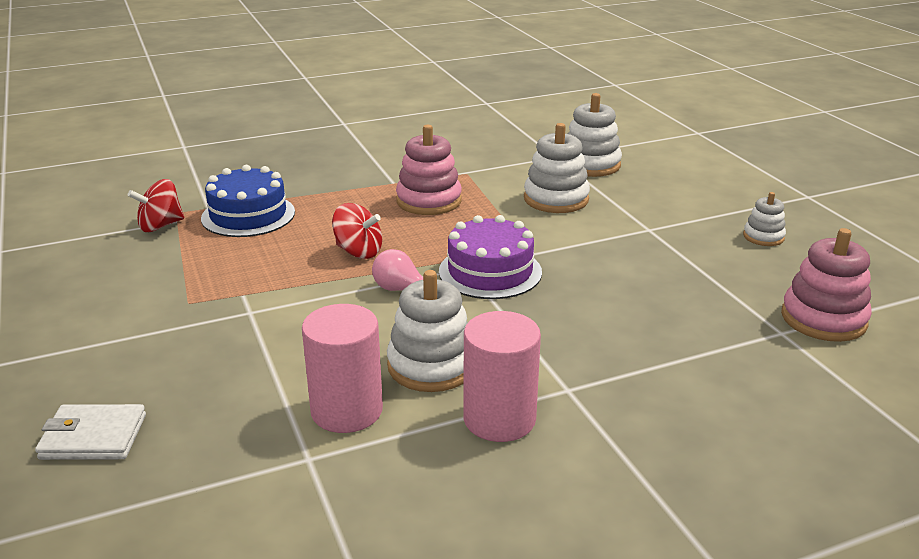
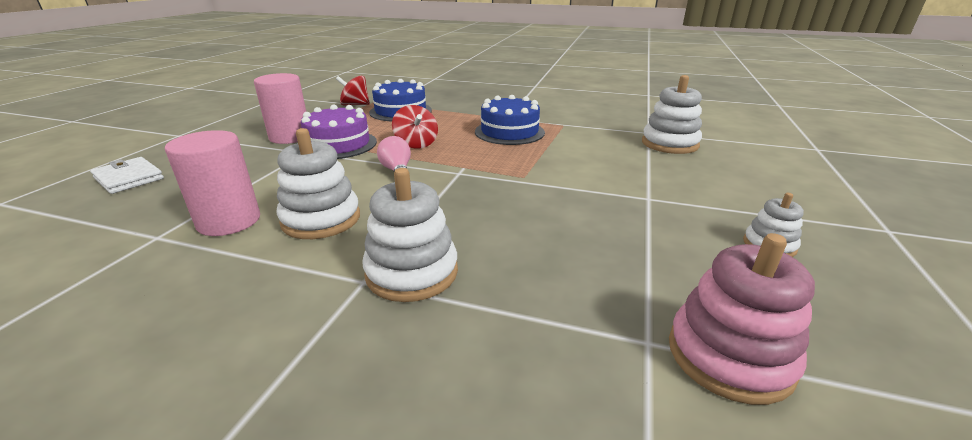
camera: 40 degrees right, 0 degrees up
pink stacking toy [396,125,462,215] -> blue cake [475,95,545,145]
purple cake [439,215,542,299] -> purple cake moved to [301,105,377,159]
pink cylinder [463,311,541,442] -> pink cylinder moved to [254,73,306,144]
white stacking toy [524,123,590,213] -> white stacking toy moved to [362,168,458,302]

